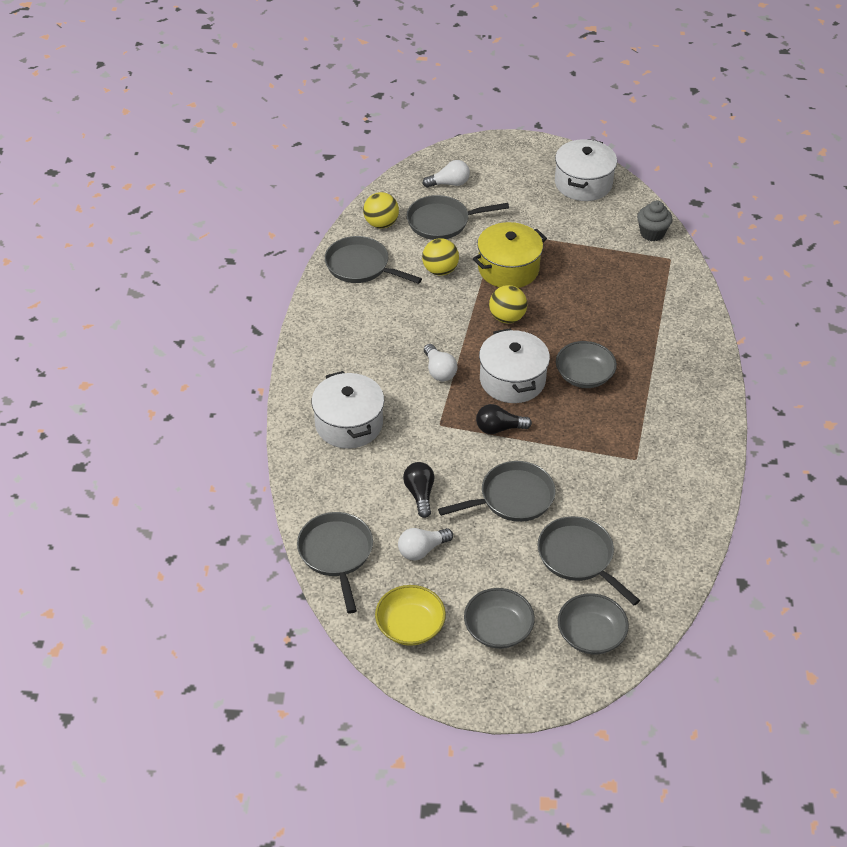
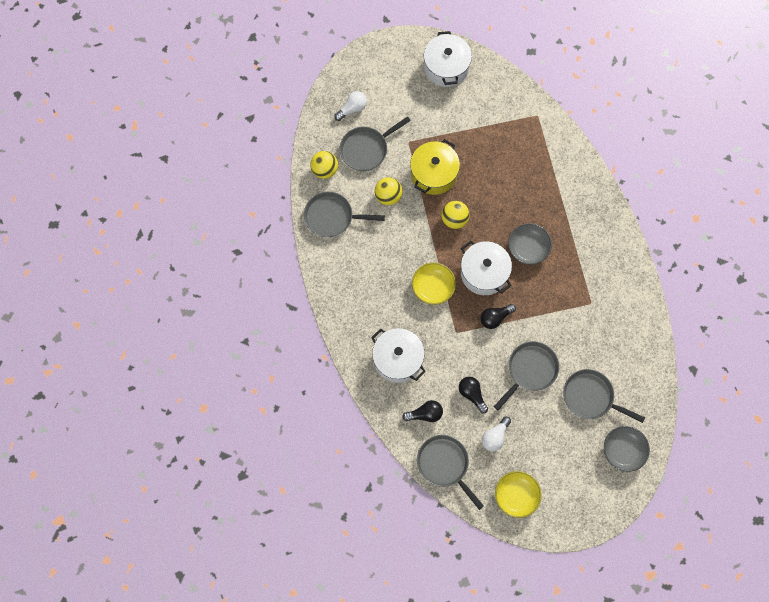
camera: 25 degrees left, 25 degrees up
white light bulb [424,344,457,381] -> yellow bowl [412,263,456,305]
grey bowl [464,588,535,649] -> none
grey cupcake [637,201,672,241] -> none
none -> black light bulb [402,400,443,422]

